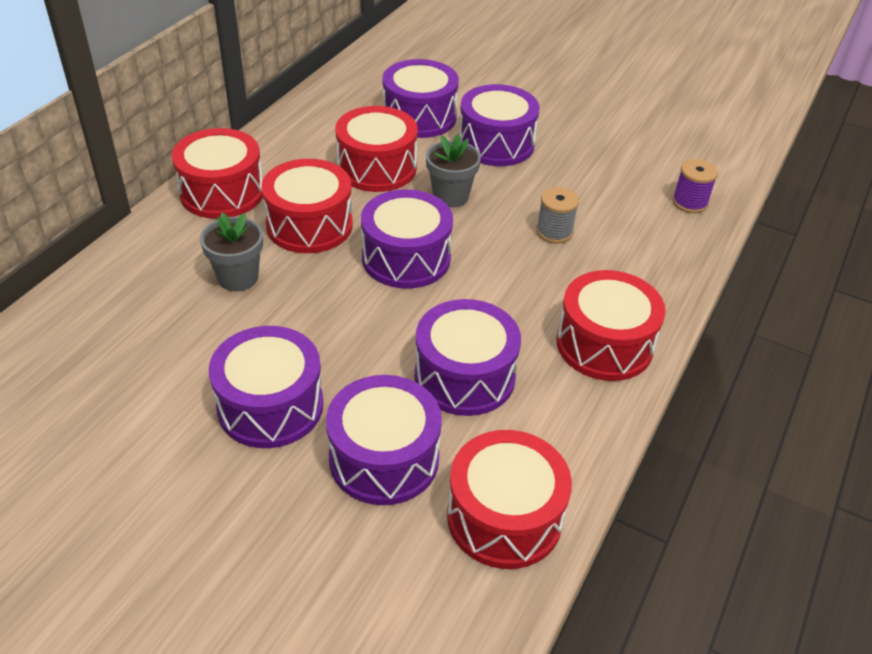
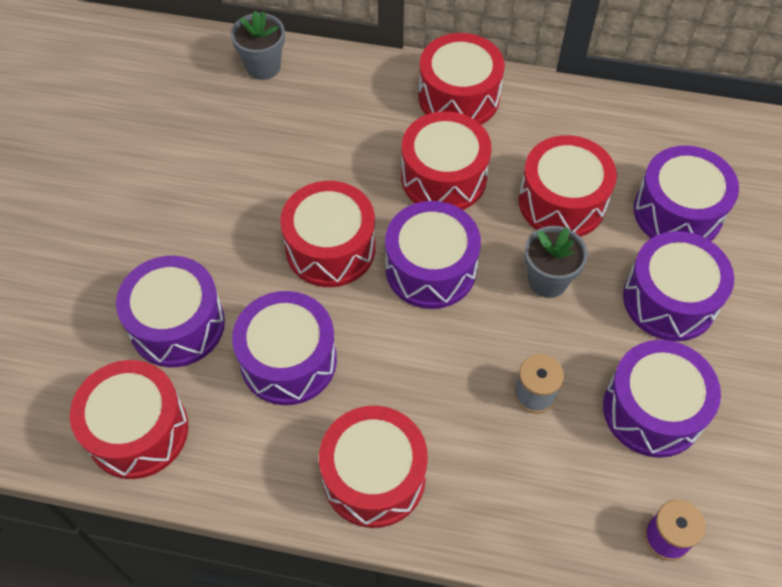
camera: 75 degrees right, 15 degrees up
grey flower pot [200,213,263,291] -> grey flower pot moved to [231,11,285,80]
purple drum [209,326,324,448] -> purple drum moved to [603,340,721,458]
none -> red drum [280,181,376,287]

